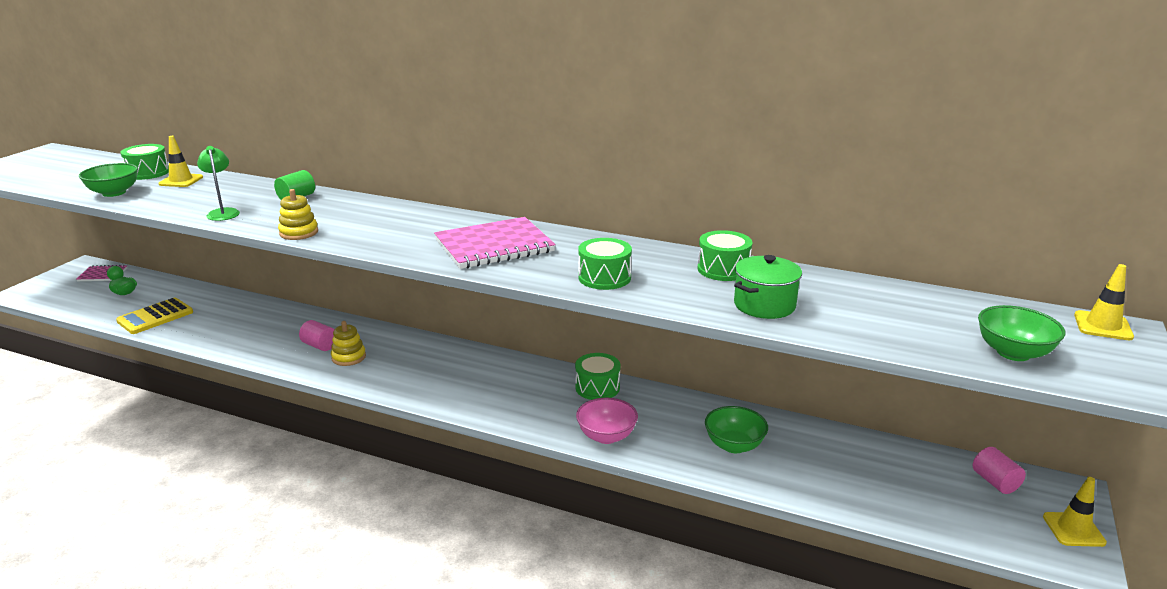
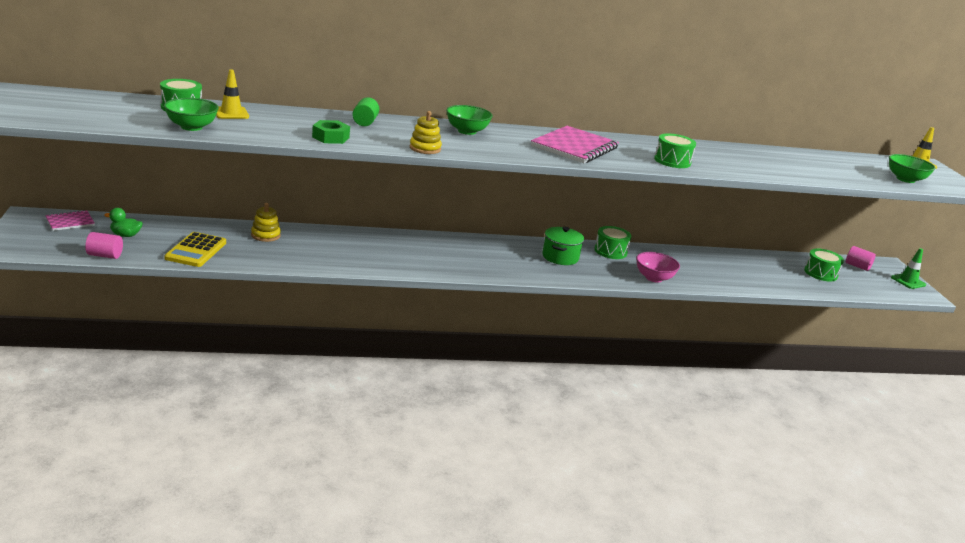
camera: 35 degrees left, 0 degrees up
green lamp [197,146,240,221] -> green nut [312,120,350,144]
pink cylinder [299,320,335,351] -> pink cylinder moved to [85,232,123,259]
yellow stacking toy [331,321,366,366] -> yellow stacking toy moved to [251,203,281,242]
green drum [698,230,752,281] -> green drum moved to [804,248,844,281]
green bowl [705,406,768,453] -> green bowl moved to [446,105,493,135]
green pot [734,255,802,319] -> green pot moved to [542,227,584,265]
yellow traffic cone [1043,477,1107,547] -> green traffic cone [891,248,926,289]

